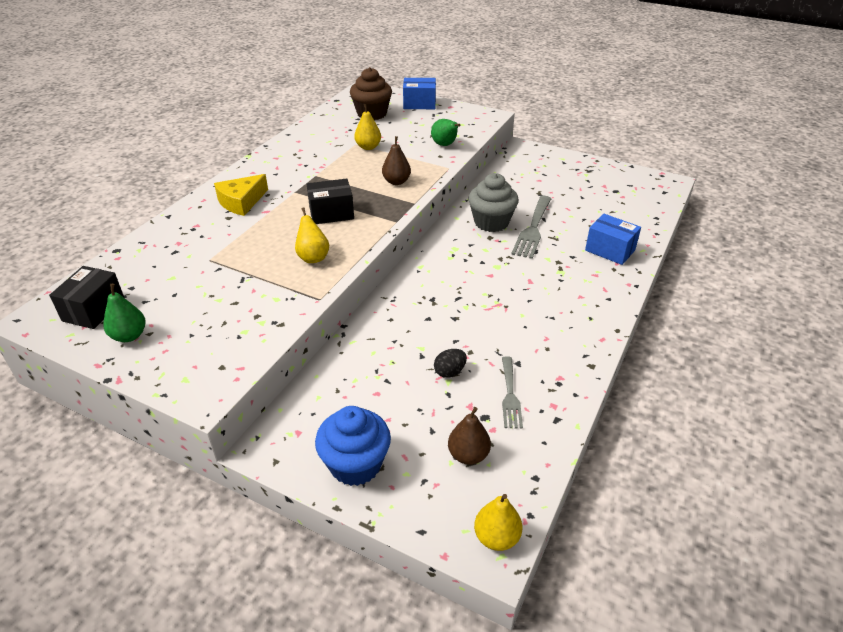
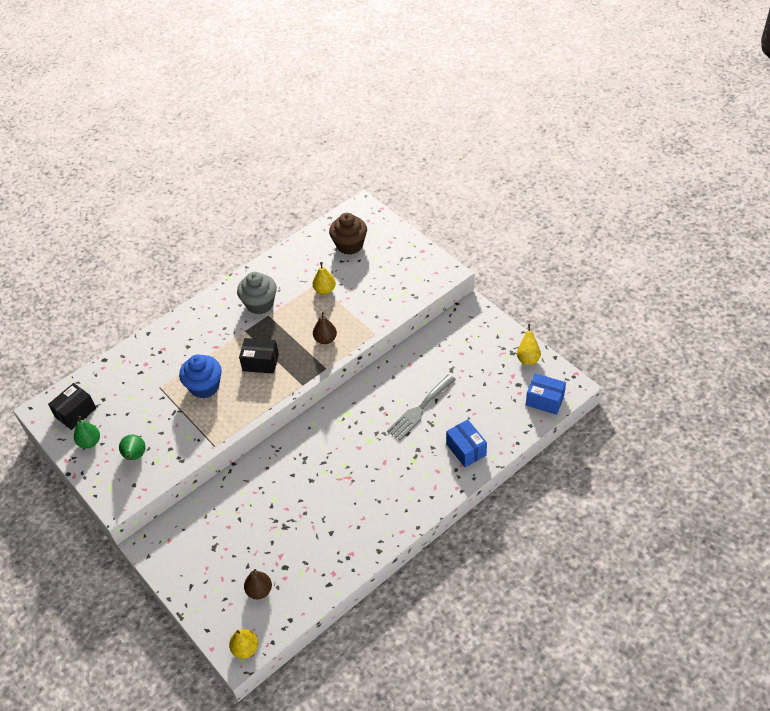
camera: 25 degrees right, 10 degrees up
yellow cheese [214,174,268,216] -> none
yellow pear [295,207,329,263] -> yellow pear moved to [517,324,541,365]
blue cupcake [315,406,391,486] -> blue cupcake moved to [179,354,222,398]
blue box [403,78,436,109] -> blue box moved to [526,373,566,415]
green pear [431,119,461,146] -> green pear moved to [119,434,146,460]
black egg [434,349,467,378] -> none
grey cupcake [468,173,519,232] -> grey cupcake moved to [237,272,277,315]
grey fork [502,356,523,429] -> none

